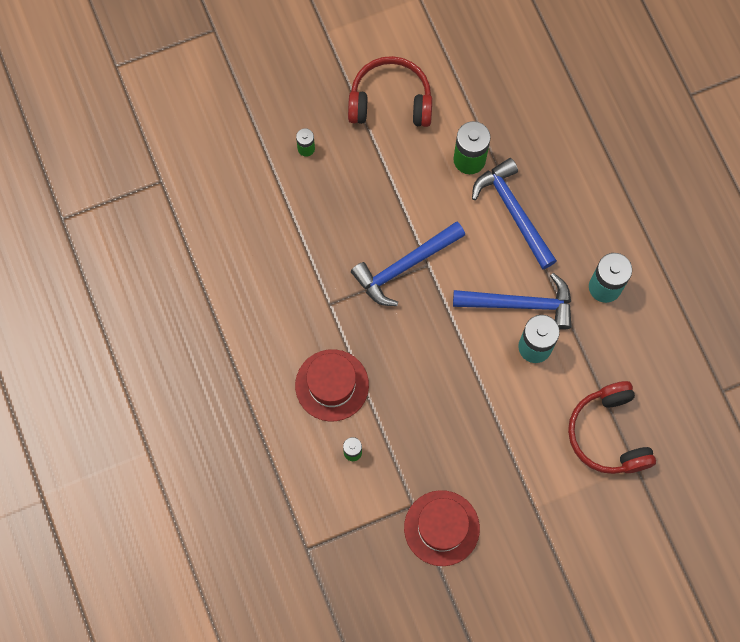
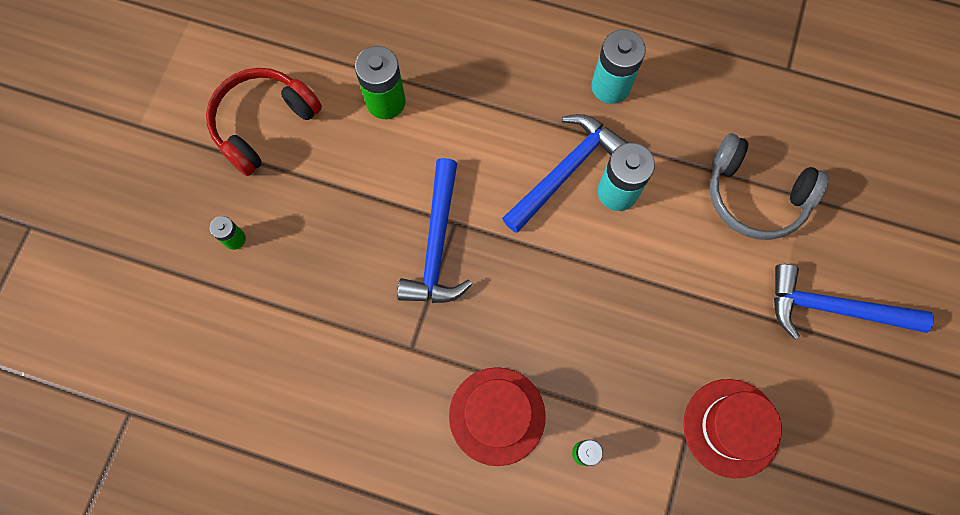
camera: 50 degrees left, 0 degrees up
blue hammer [472,158,557,269] -> blue hammer moved to [774,264,934,339]
red headphones [568,381,656,474] -> grey headphones [710,134,830,240]

